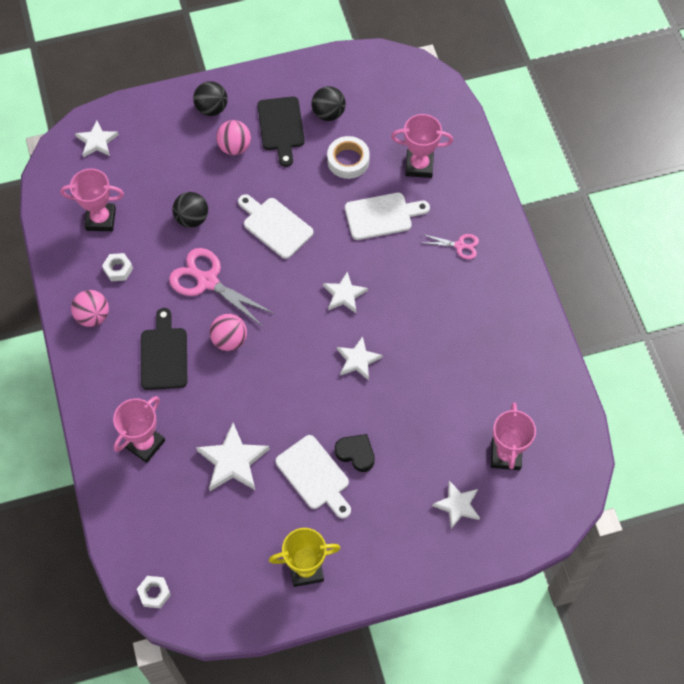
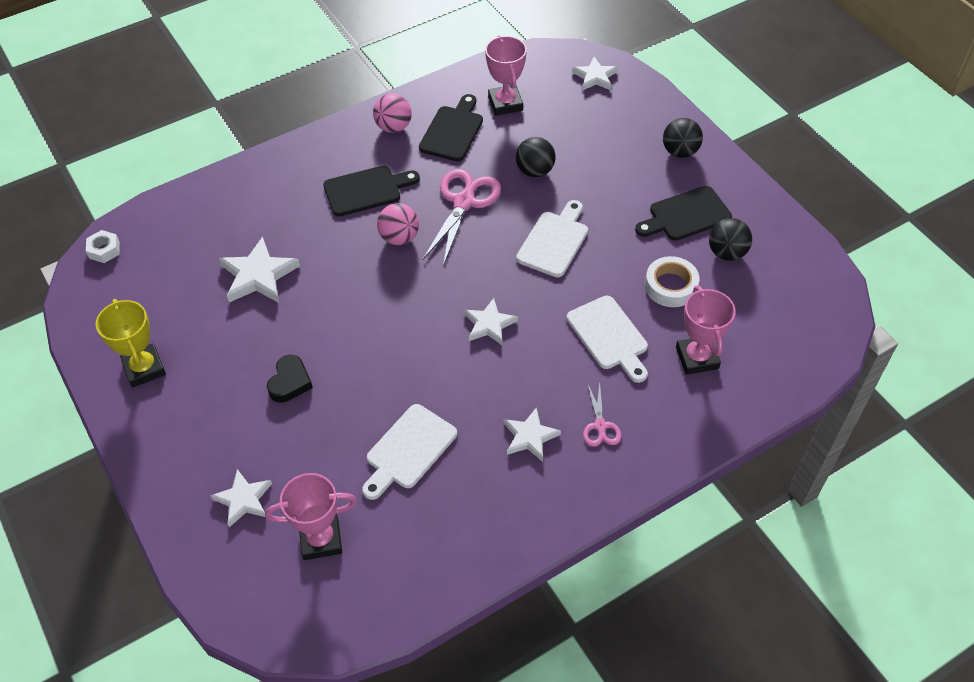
camera: 75 degrees right, 10 degrees down
white nut [102,253,133,281] -> black cutting board [419,94,483,161]
pink trophy [113,396,165,463] -> none
pink ball [216,120,251,155] -> none
white cutting board [275,435,351,519] -> white cutting board moved to [362,404,457,500]
white star [337,336,382,381] -> white star moved to [504,407,561,462]

